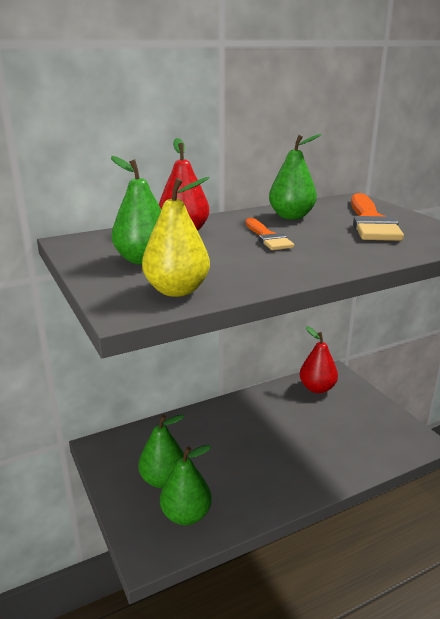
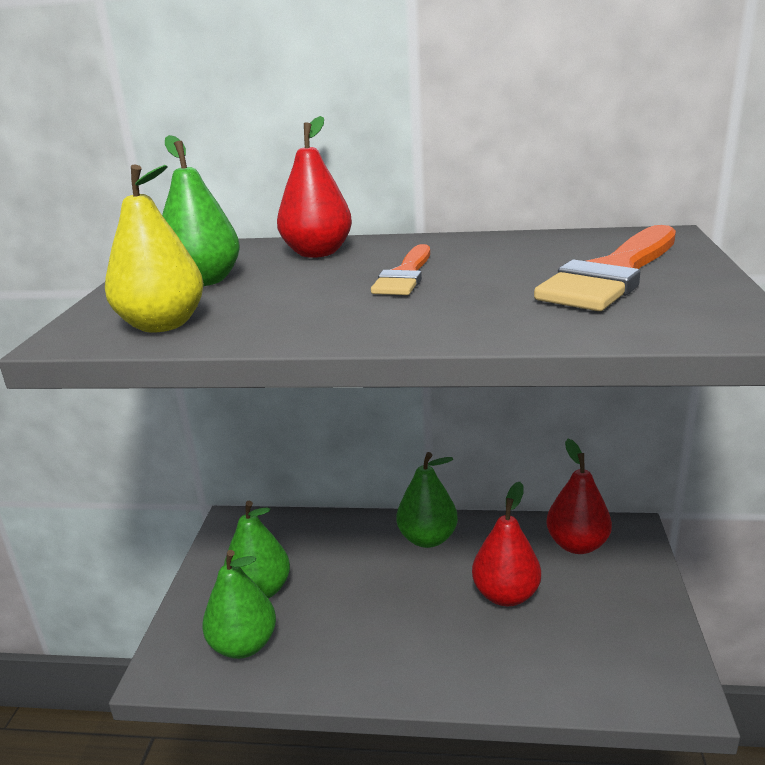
camera: 35 degrees right, 0 degrees up
green pear [269,134,322,219] -> green pear moved to [397,452,458,548]
none -> red pear [472,482,541,606]

